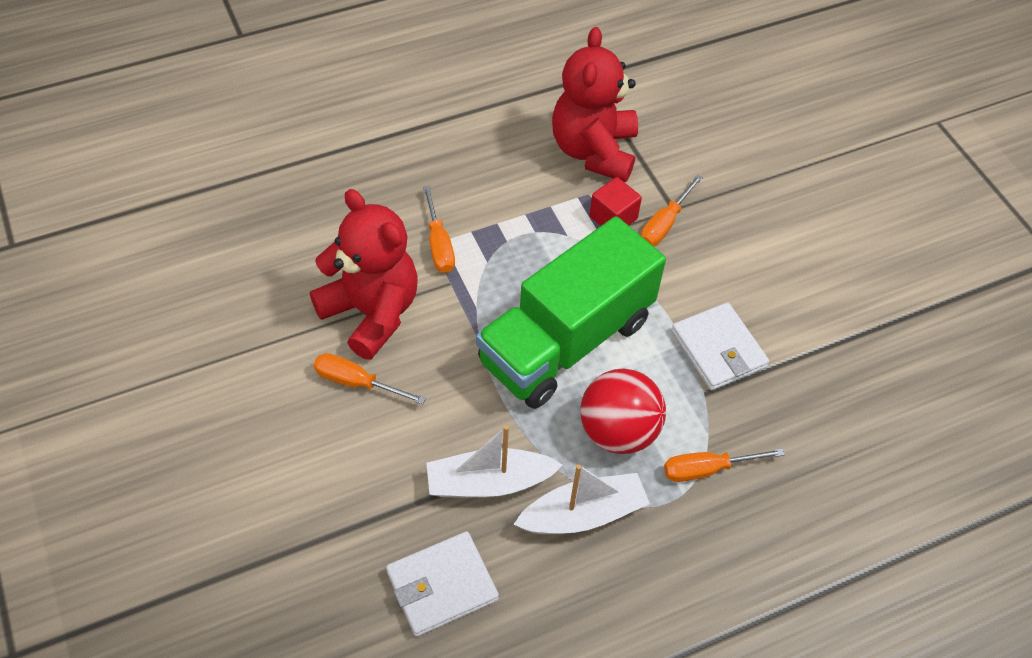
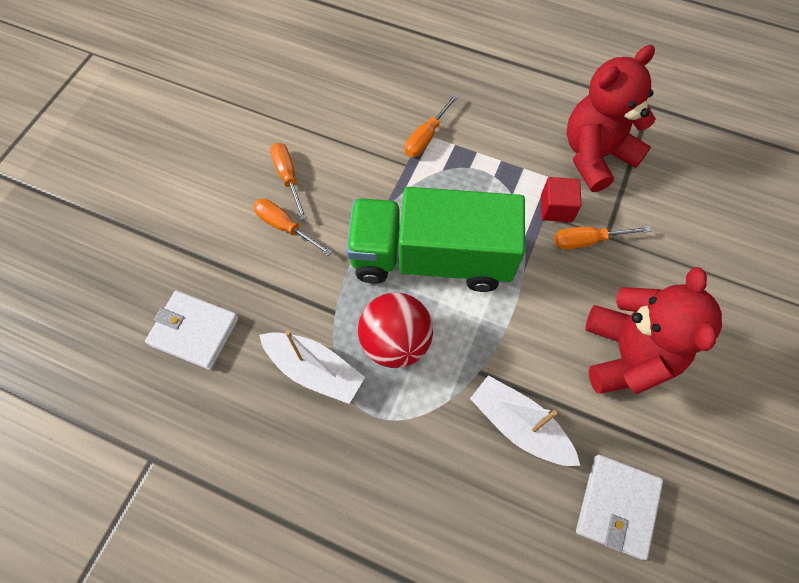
camera: 50 degrees right, 10 degrees up
red teddy bear [310,189,418,360] -> red teddy bear moved to [586,267,722,394]
white boat [426,425,562,498] -> white boat moved to [470,375,580,466]
orange screwdriver [664,448,785,482] -> orange screwdriver moved to [253,199,332,256]
white wallet [671,302,769,390] -> white wallet moved to [576,455,663,560]

